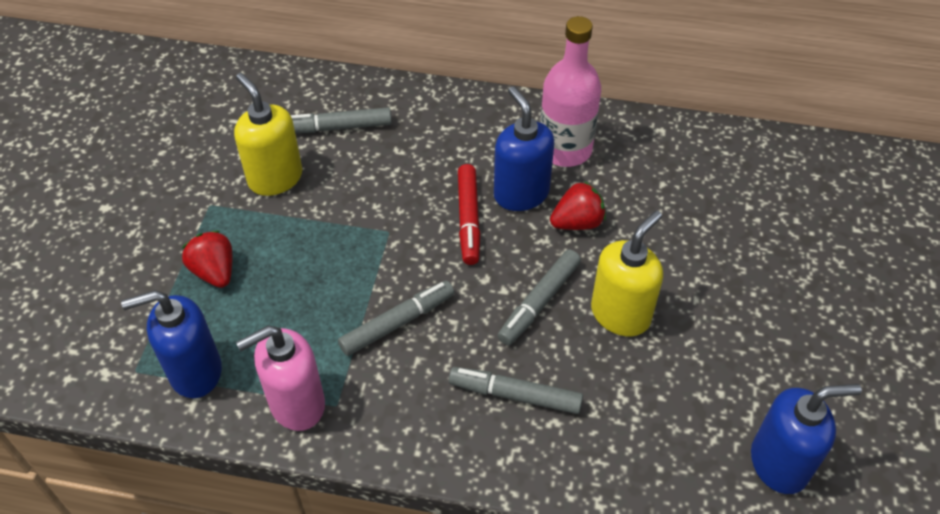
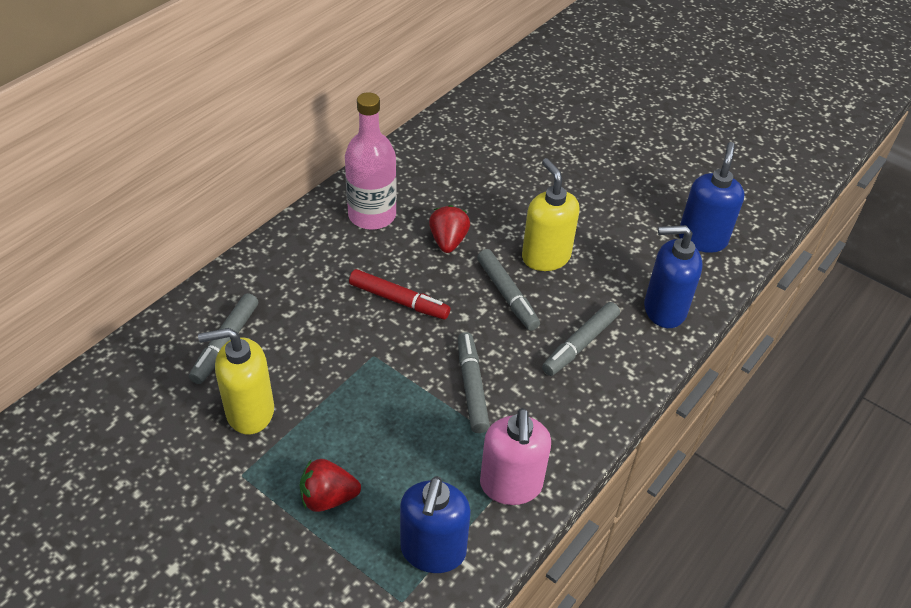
camera: 65 degrees left, 5 degrees down
blue soap dispenser [494,86,554,211] -> blue soap dispenser moved to [644,225,703,328]

